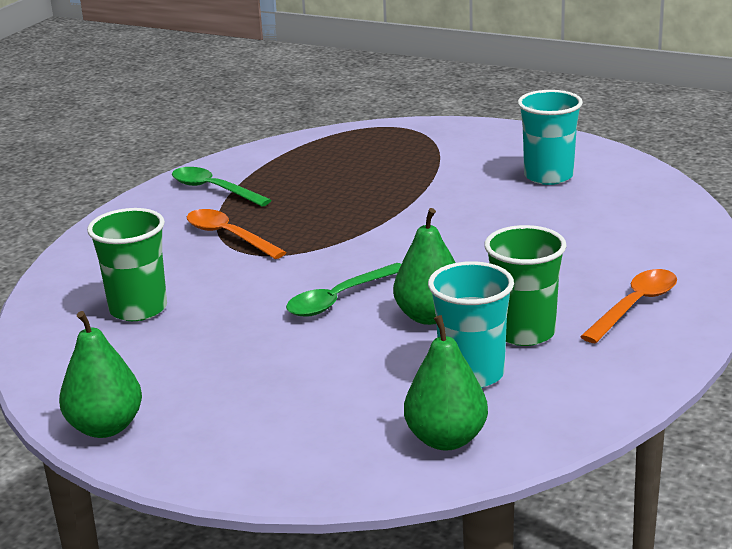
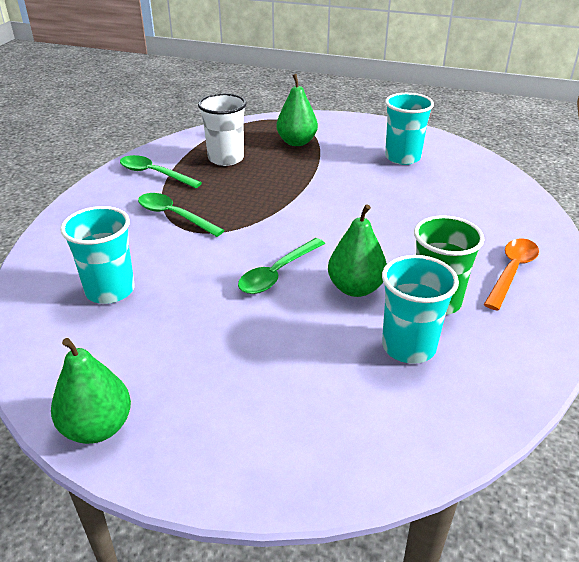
camera: 10 degrees left, 10 degrees up
green cup [87,208,167,321] -> turquoise cup [60,206,135,304]
orange spoon [187,209,287,259] -> green spoon [138,193,225,237]
green pear [404,315,488,451] -> green pear moved to [276,74,318,146]
none -> white cup [198,93,247,166]

